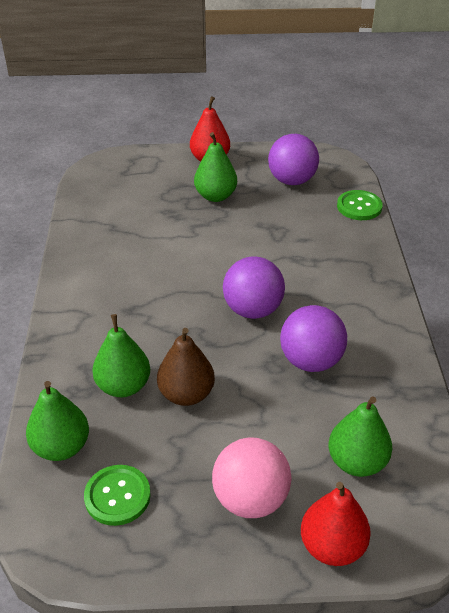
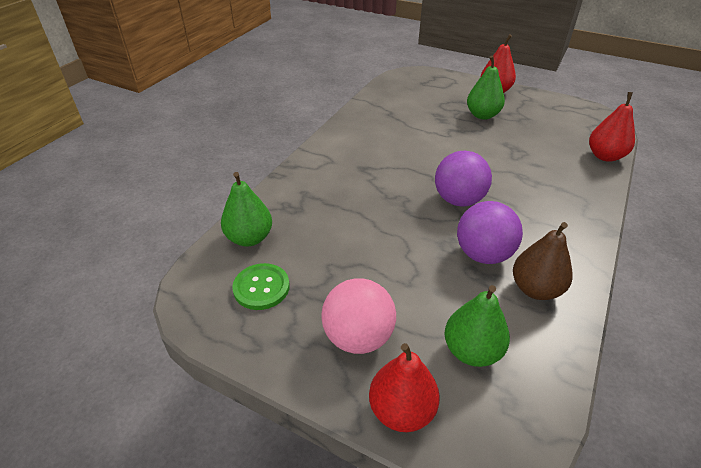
camera: 30 degrees right, 0 degrees up
green pear [92,314,150,397] -> none
brown pear [157,328,215,406] -> brown pear moved to [513,222,573,300]
purple ball [268,134,319,185] -> none
green button [337,190,383,220] -> red pear [589,92,635,162]

